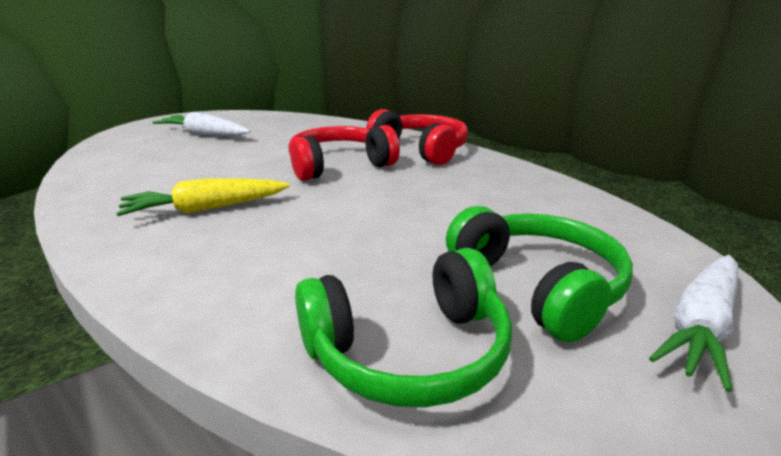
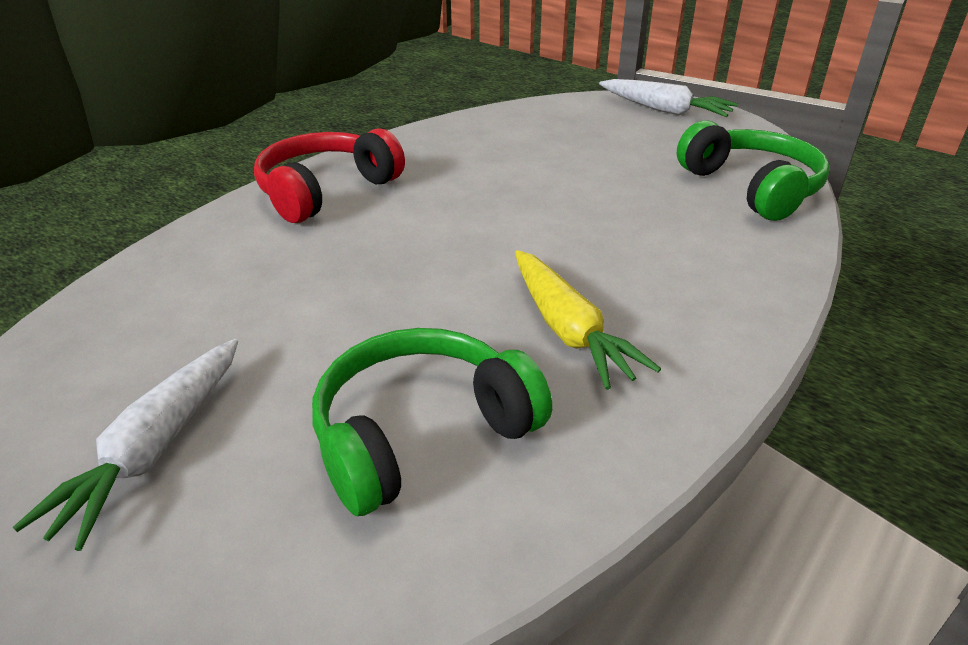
camera: 95 degrees left, 10 degrees up
red headphones [288,125,400,181] -> none
green headphones [446,206,633,342] -> green headphones moved to [312,328,552,516]

